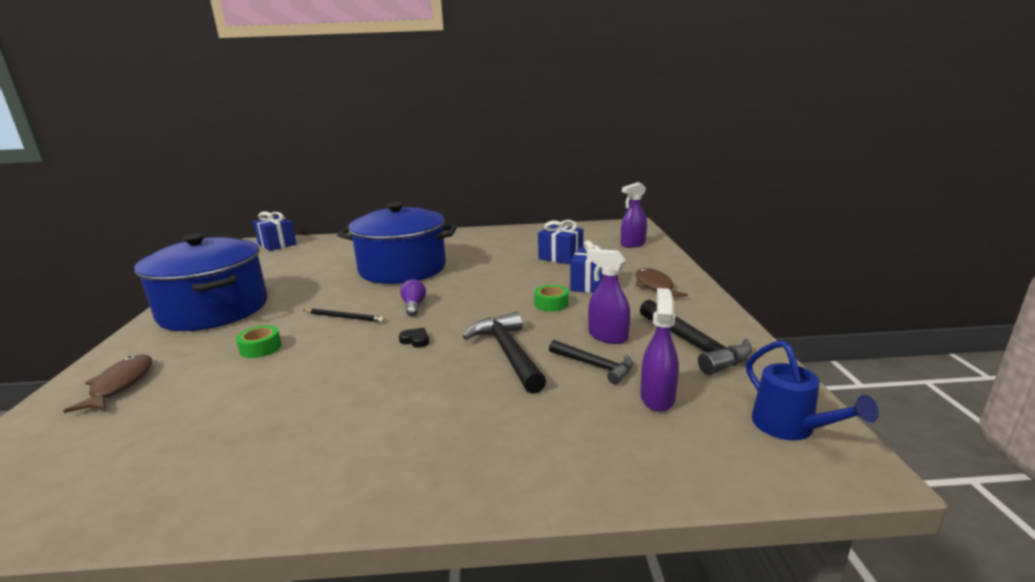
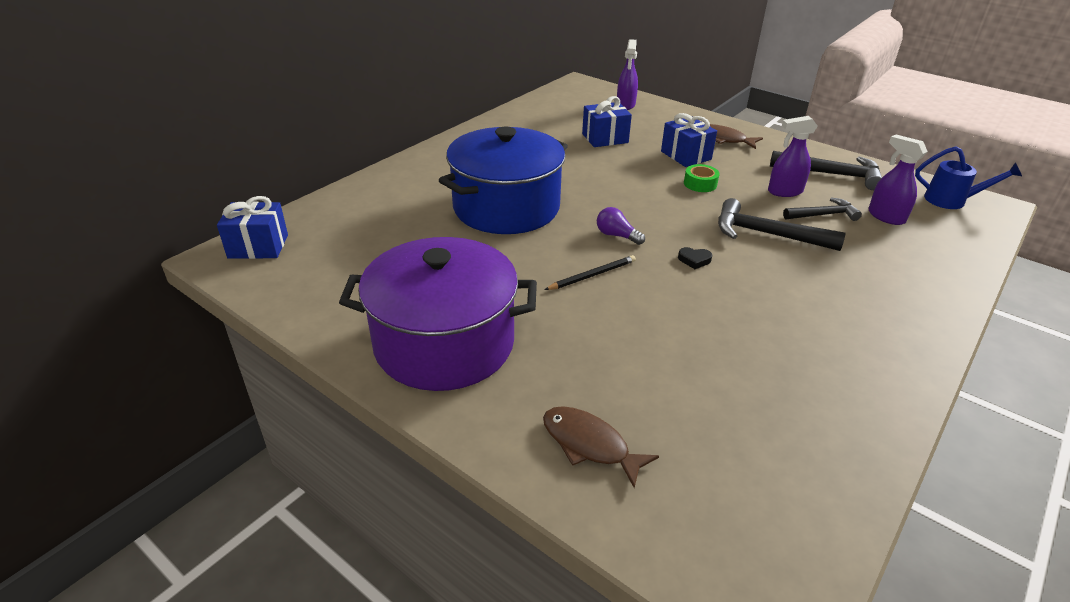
camera: 50 degrees left, 15 degrees up
blue pot [134,233,267,331] -> purple pot [339,237,537,391]
green tape [236,325,281,358] -> none
black heart [399,328,429,348] -> black heart turned 150 degrees counterclockwise [678,247,712,269]

